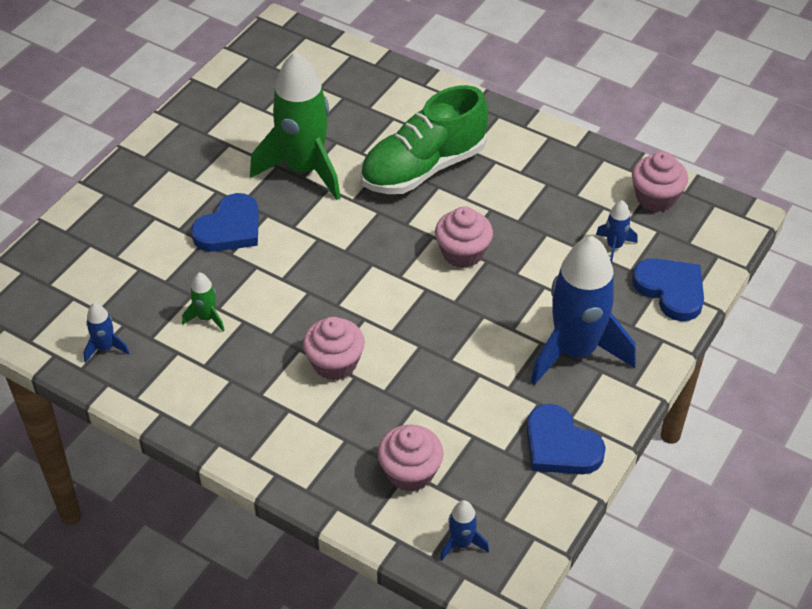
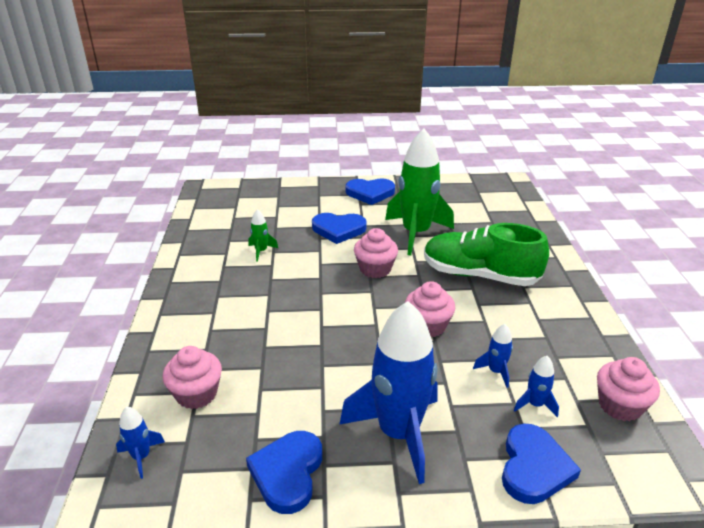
camera: 55 degrees right, 15 degrees down
blue rocket [83,303,129,363] -> blue rocket moved to [473,324,513,388]
pink cupcake [303,317,365,380] -> pink cupcake moved to [354,228,398,278]
none -> blue heart [345,178,395,205]

